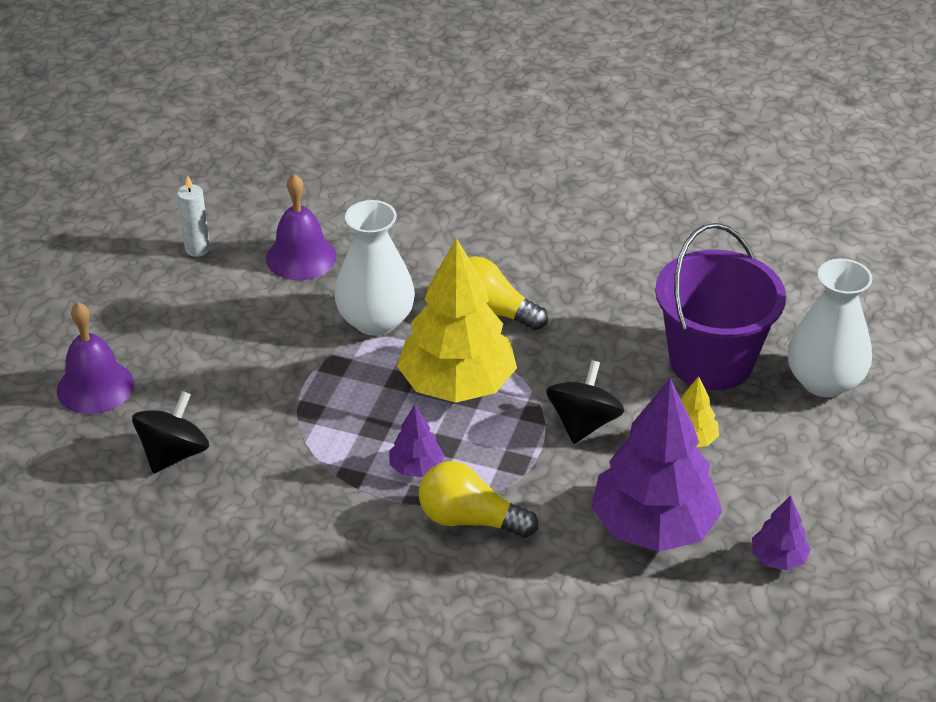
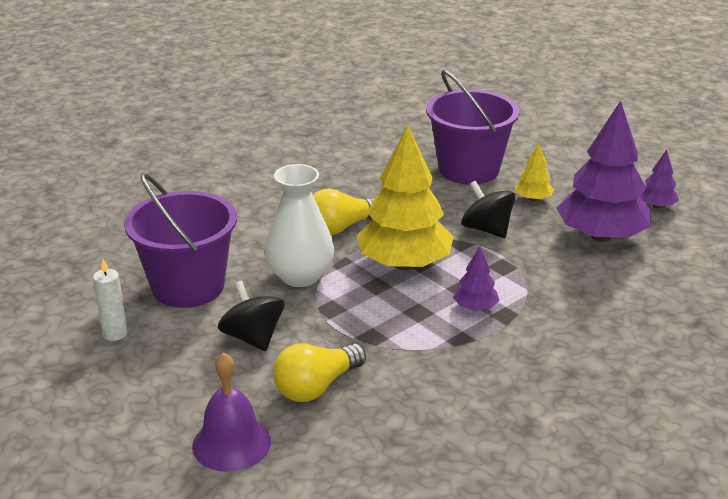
camera: 60 degrees left, 10 degrees down
black spinning top [132,391,209,474] -> black spinning top moved to [218,281,285,351]
purple bell [266,174,337,280] -> purple bucket [124,173,237,308]
yellow light bulb [419,461,538,538] -> yellow light bulb moved to [273,343,366,402]
white vase [788,259,873,397] -> none

